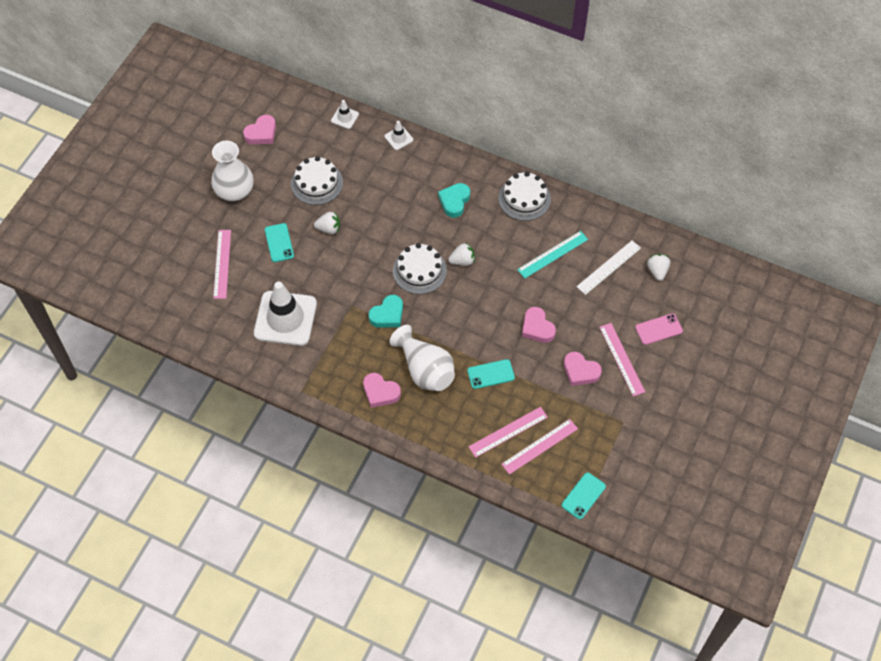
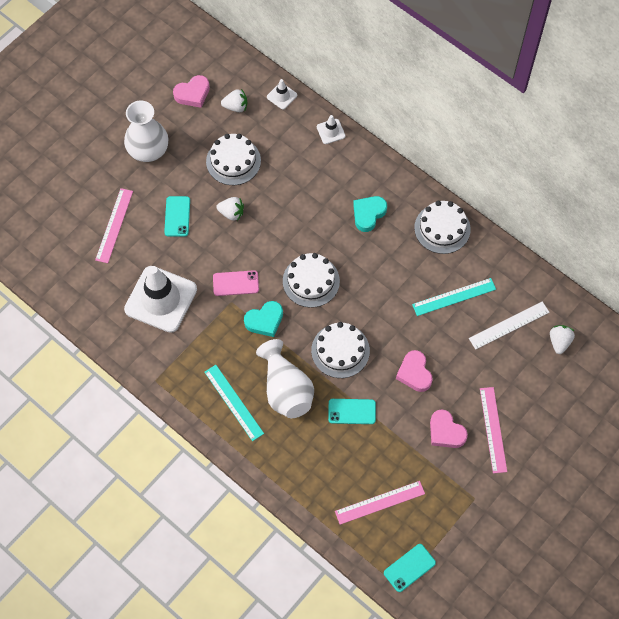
camera: 15 degrees right, 5 degrees up
pink heart [363,373,401,408] -> turquoise ruler [205,365,264,441]
white strawberry [448,242,475,266] -> white strawberry moved to [221,89,247,112]
pink ruler [469,407,548,458] -> none
pink phone [635,313,683,345] -> pink phone moved to [213,270,259,296]
none -> white cake [311,322,370,378]

